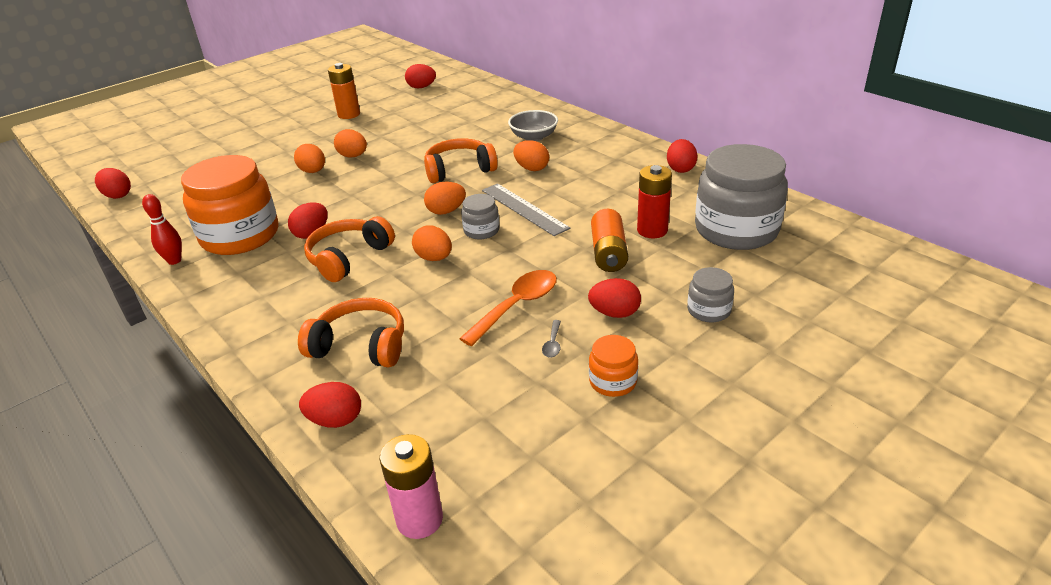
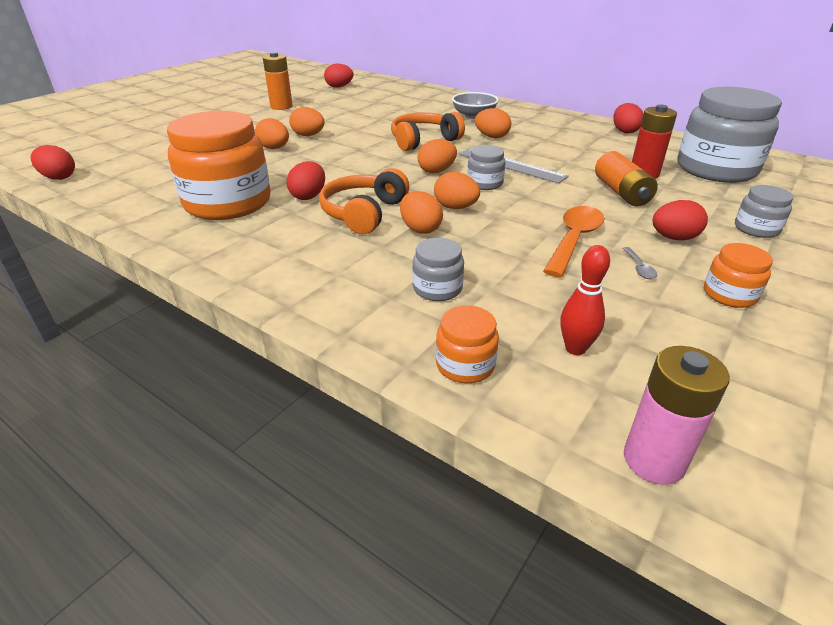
camera: 15 degrees left, 0 degrees up
red bowling pin [142,194,182,265] -> red bowling pin moved to [560,245,610,355]
orange headphones [298,298,404,367] -> grey jar [412,238,464,301]
red egg [299,382,361,428] -> orange jar [436,305,499,383]
none -> orange egg [400,191,443,234]

